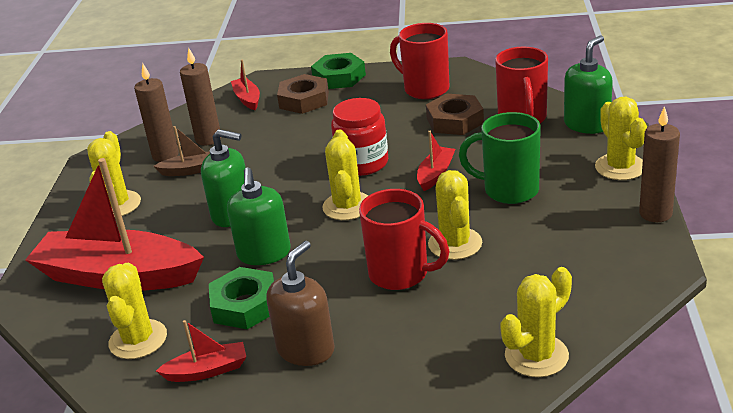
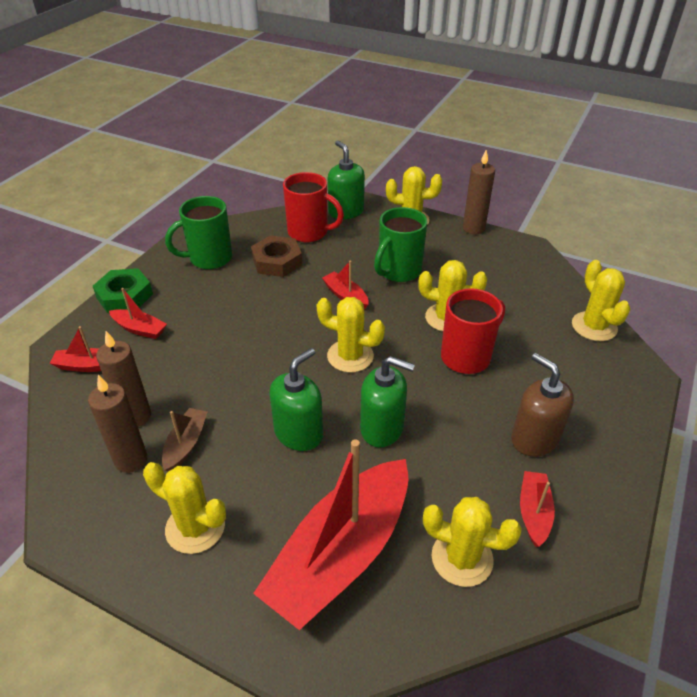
camera: 70 degrees left, 10 degrees up
green nut [209,267,274,329] -> none
brown nut [277,74,329,114] -> red boat [109,288,167,339]
red jar [331,98,388,176] -> none
red mug [390,23,449,99] -> green mug [165,196,232,269]

